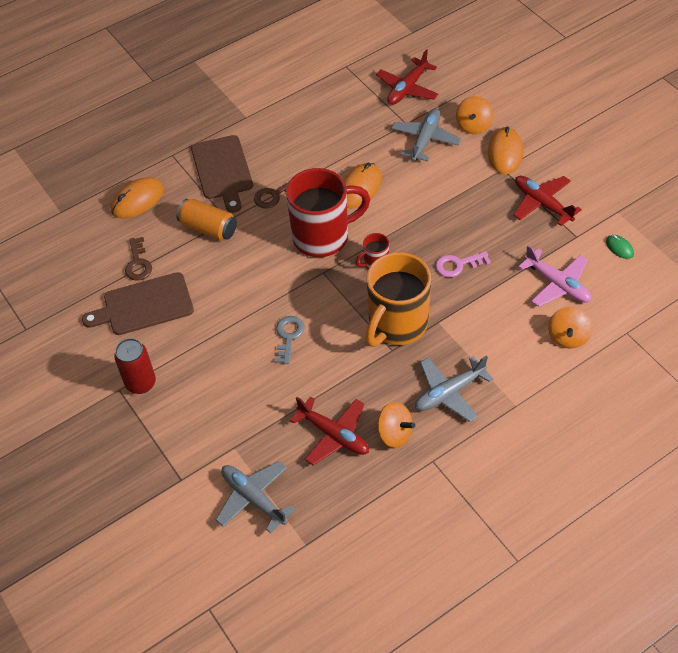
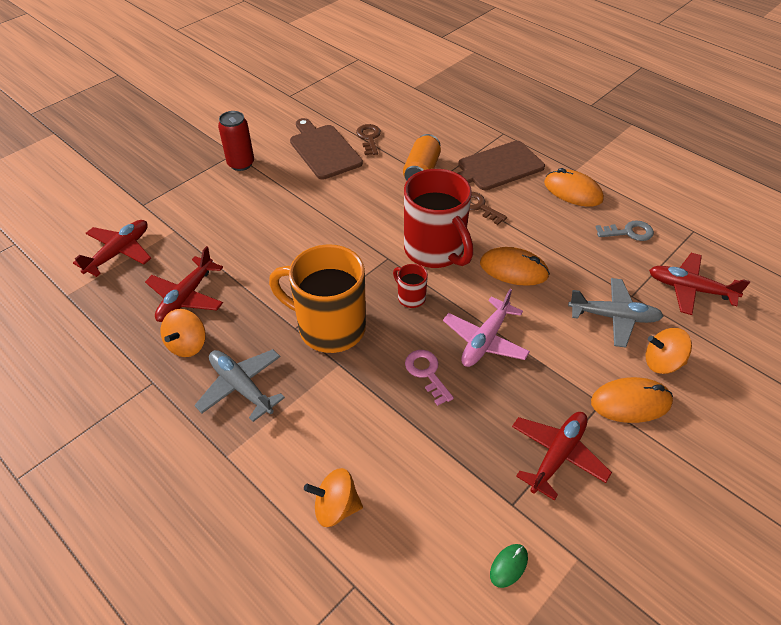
camera: 75 degrees right, 5 degrees down
orange mouse [111,177,164,219] -> orange mouse moved to [544,168,604,207]
brown key [125,237,152,281] -> brown key turned 105 degrees clockwise [356,124,381,155]
grey plane [216,461,296,534] -> red plane [73,220,151,277]
grey key [274,316,305,364] -> grey key moved to [596,220,654,241]
pink plane [518,245,591,307] -> pink plane moved to [443,289,530,367]

